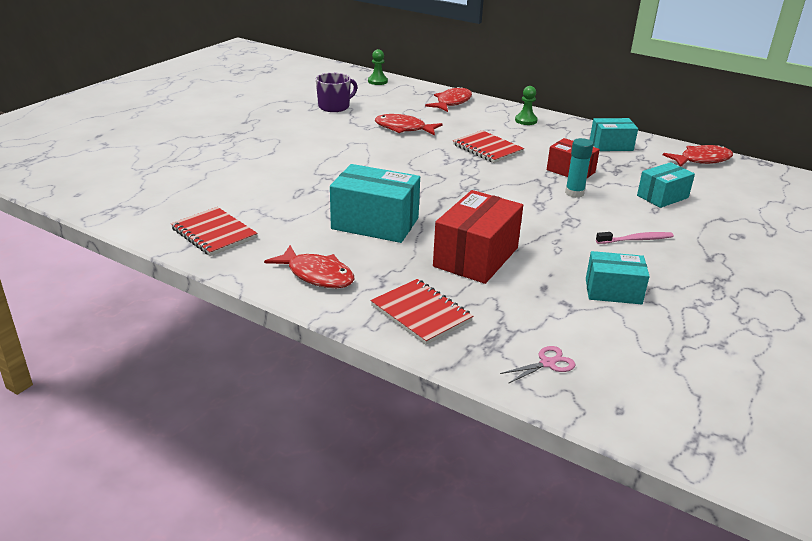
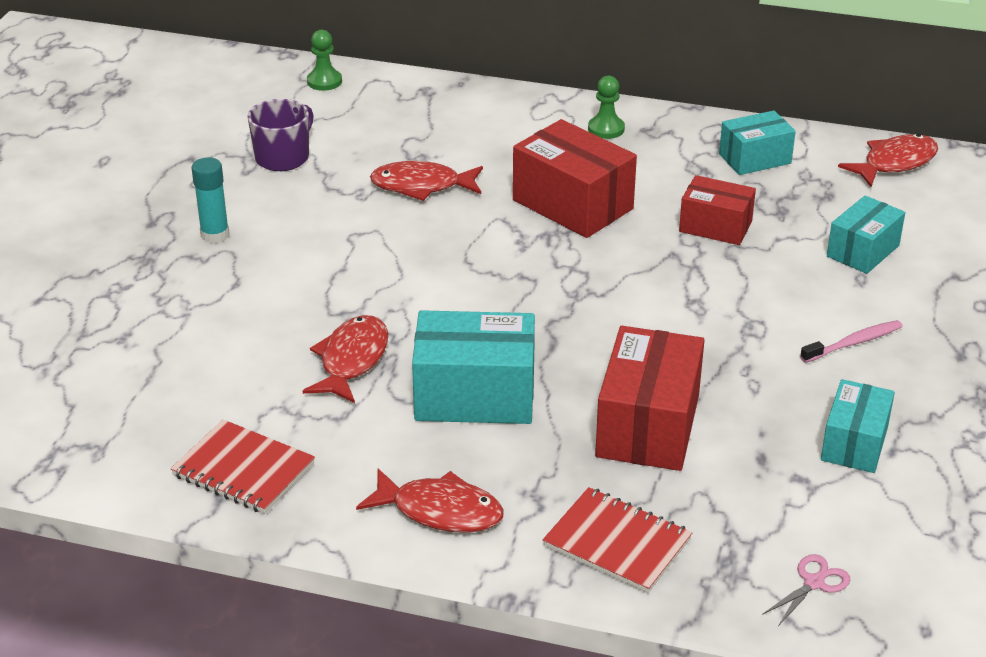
camera: 15 degrees left, 5 degrees up
red fish [425,86,472,112] -> red fish moved to [303,315,388,403]
red notebook [453,130,524,163] -> red box [513,119,637,238]
turquoise glue stick [565,138,593,198] -> turquoise glue stick moved to [191,157,230,243]
turquoise box [586,251,650,304] -> turquoise box turned 60 degrees counterclockwise [821,379,895,473]

